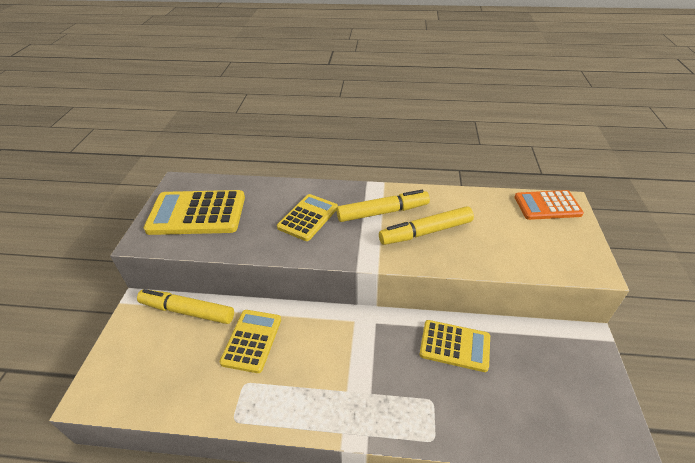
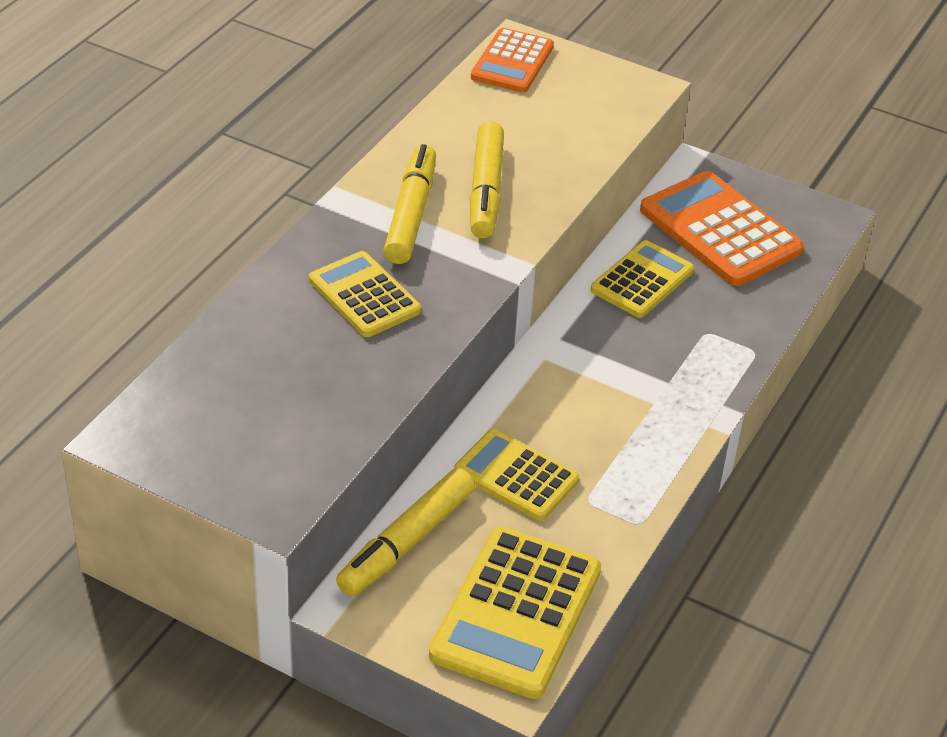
camera: 70 degrees left, 0 degrees up
yellow calculator [144,190,245,235] -> yellow calculator moved to [429,526,601,699]
none -> orange calculator [640,171,804,286]

